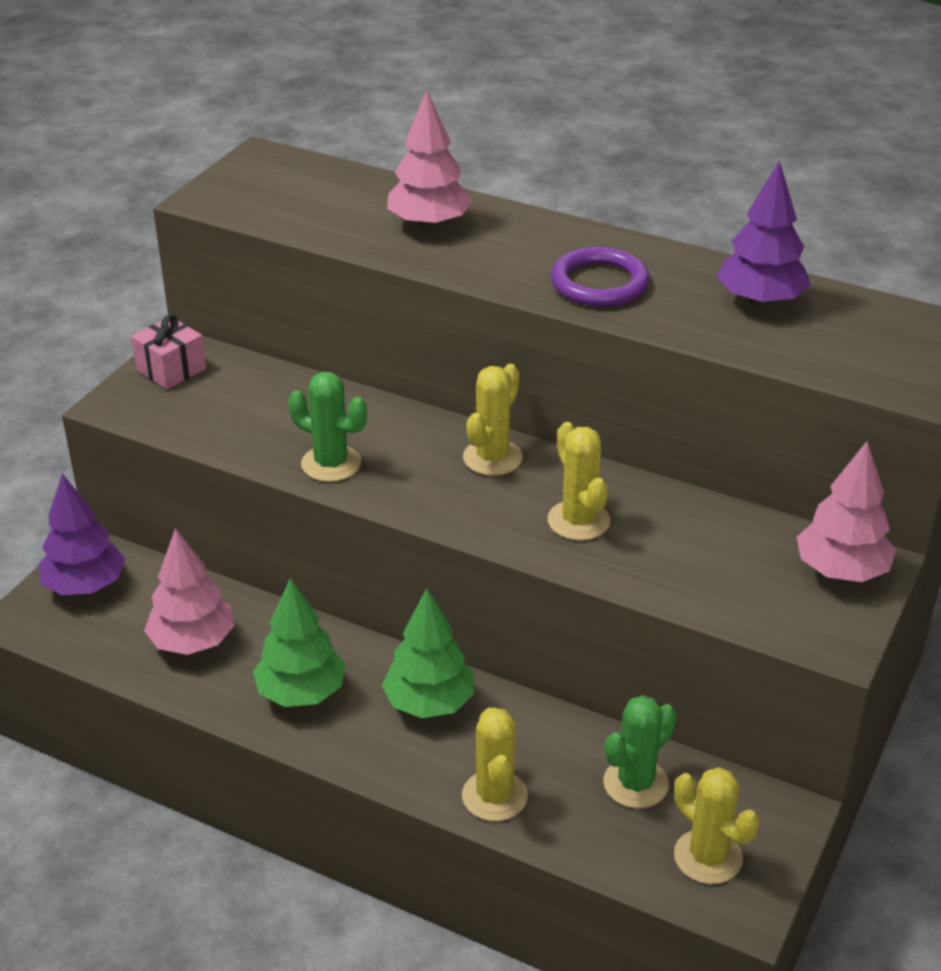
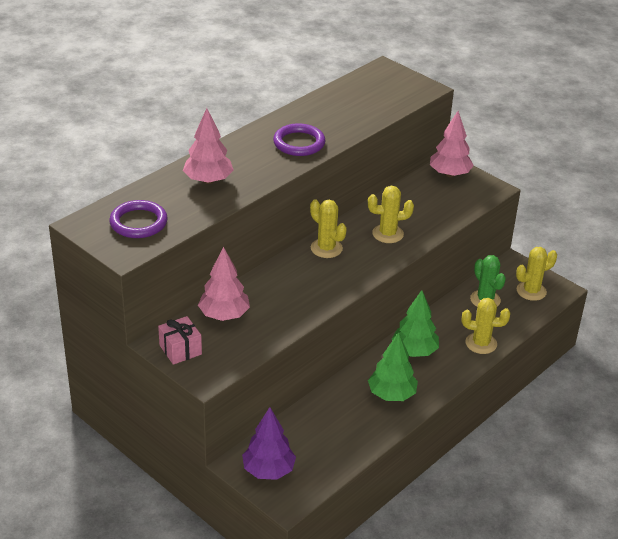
camera: 75 degrees left, 0 degrees up
pink tree [144,528,235,655] -> pink tree moved to [198,247,250,321]
green cactus [288,372,367,482] -> none
purple tree [717,160,811,307] -> none
none -> purple ring [109,200,168,238]

